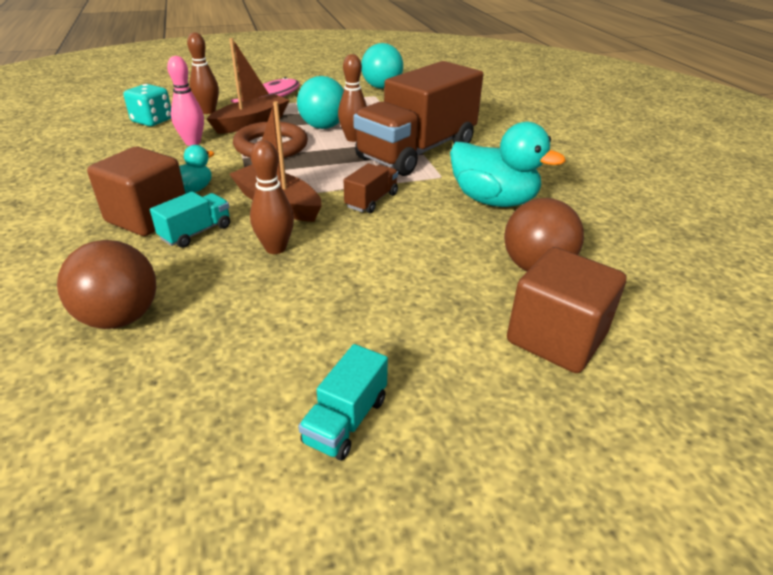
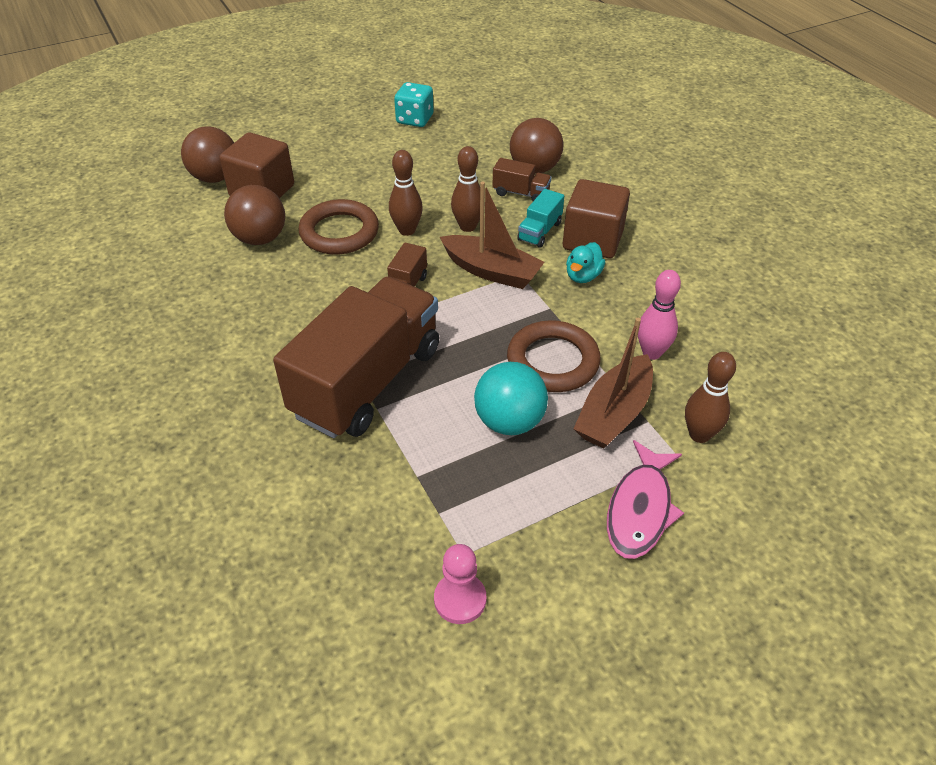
camera: 170 degrees right, 10 degrees up
turquoise dice [123,84,171,126] -> turquoise dice moved to [394,82,434,127]
turquoise truck [298,344,388,461] -> none
brown bowling pin [338,54,367,142] -> brown bowling pin moved to [389,150,423,236]
turquoise ball [361,43,403,89] -> pink pawn [434,544,487,624]
turquoise duck [450,122,566,207] -> none
none -> brown ball [181,126,234,183]
none -> brown ring [298,199,379,254]
none -> brown truck [492,158,551,201]

